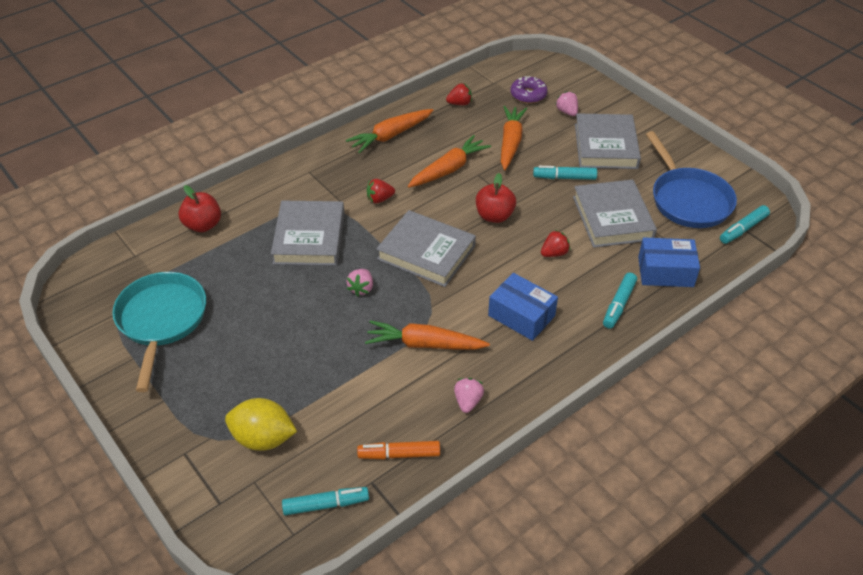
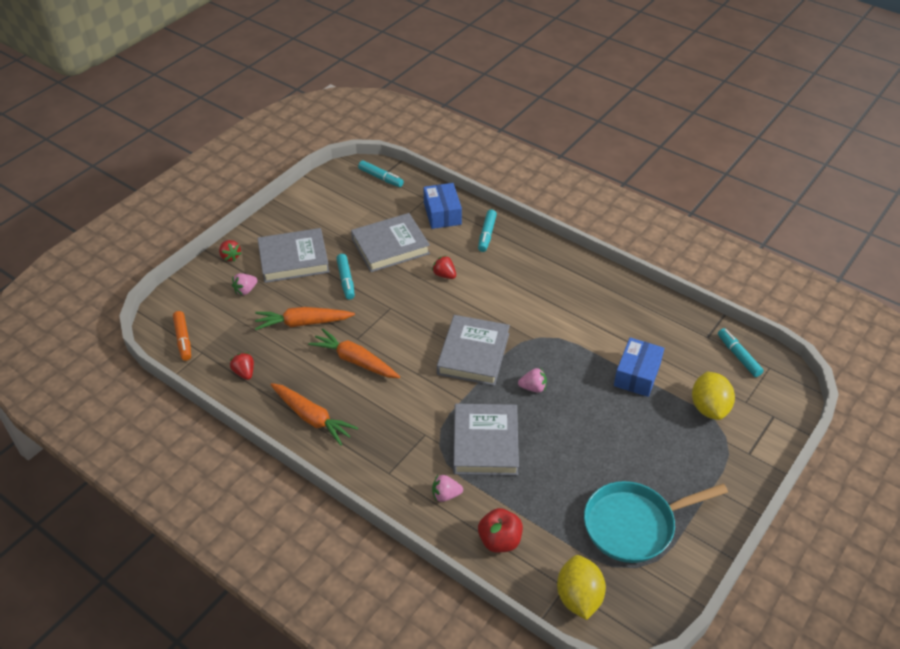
camera: 105 degrees left, 0 degrees up
grey book [271,201,344,266] -> grey book turned 75 degrees counterclockwise [453,404,519,476]
orange marker [357,441,440,459] -> orange marker moved to [173,311,191,361]
orange carrot [365,320,490,350] -> none
red strawberry [367,179,395,203] -> red strawberry moved to [219,240,242,262]
pink strawberry [454,378,484,413] -> pink strawberry moved to [432,475,463,502]
red apple [476,173,516,223] -> none
blue box [488,273,558,341] -> blue box moved to [614,338,664,397]
purple donut [510,76,548,104] -> none
turquoise marker [603,273,637,329] -> turquoise marker turned 90 degrees clockwise [478,209,497,252]
blue pan [646,131,737,228] -> none
none -> yellow lemon [557,555,606,620]

